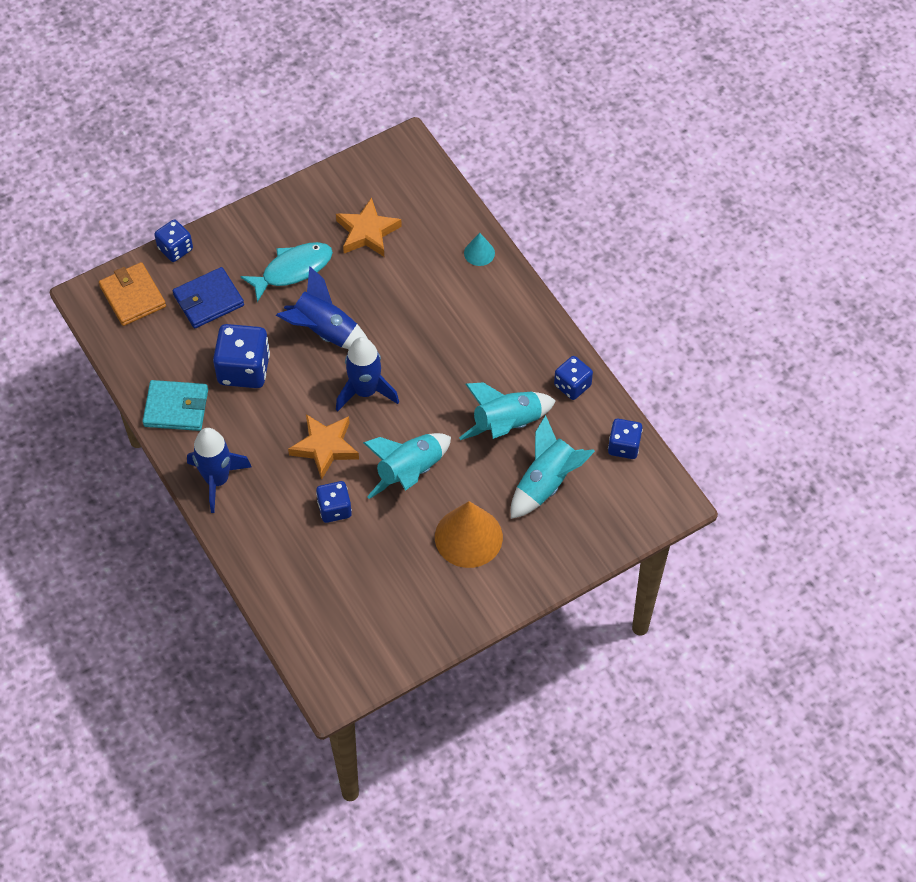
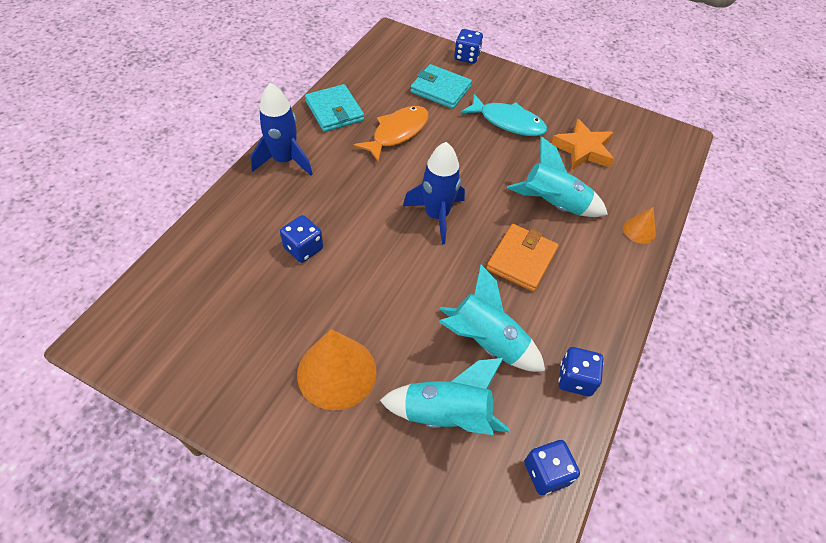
camera: 55 degrees right, 5 degrees down
orange wallet [99,262,166,326] -> orange wallet moved to [486,224,559,292]
blue wallet [173,267,244,328] -> turquoise wallet [410,64,472,109]
blue dice [213,324,270,388] -> orange fish [354,106,429,163]
blue rocket [276,266,368,349] -> none
orange star [288,414,359,480] -> none
turquoise rocket [363,433,451,499] -> turquoise rocket moved to [507,136,608,217]
turquoise cone [464,233,495,266] -> orange cone [623,207,656,244]

